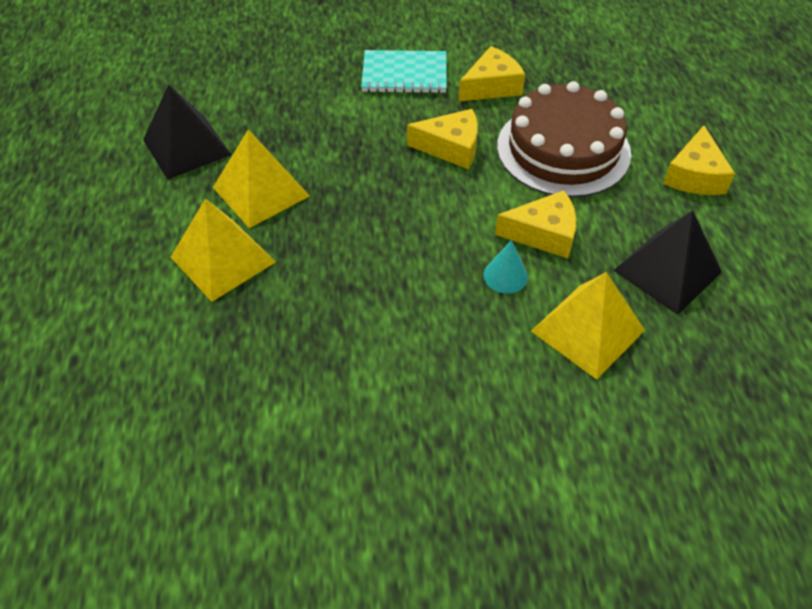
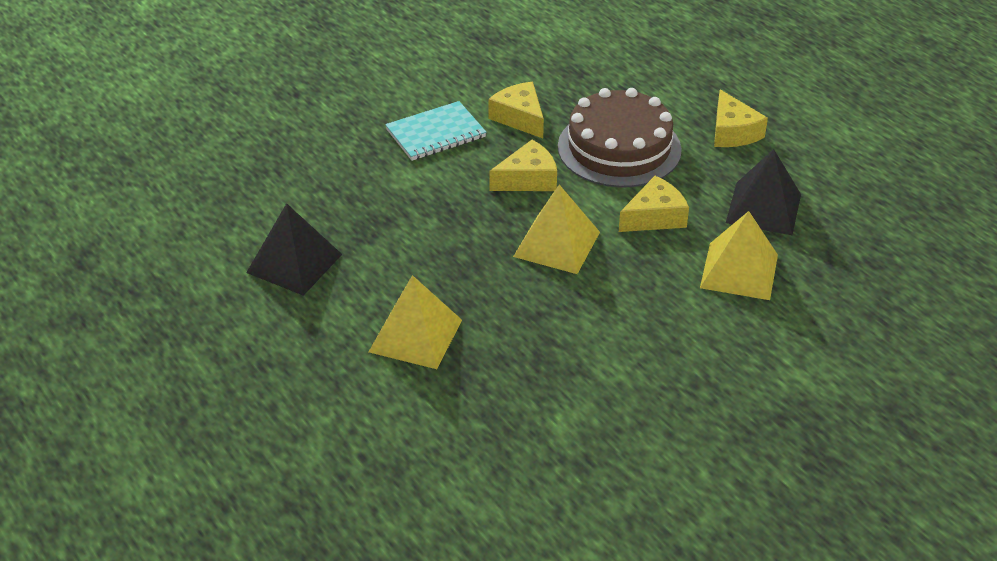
camera: 30 degrees left, 10 degrees down
yellow pyramid [213,129,310,228] -> yellow pyramid moved to [513,185,600,274]
yellow cheese [458,46,525,102] -> yellow cheese turned 60 degrees counterclockwise [488,82,544,138]
turquoise cone [484,240,528,294] -> none

